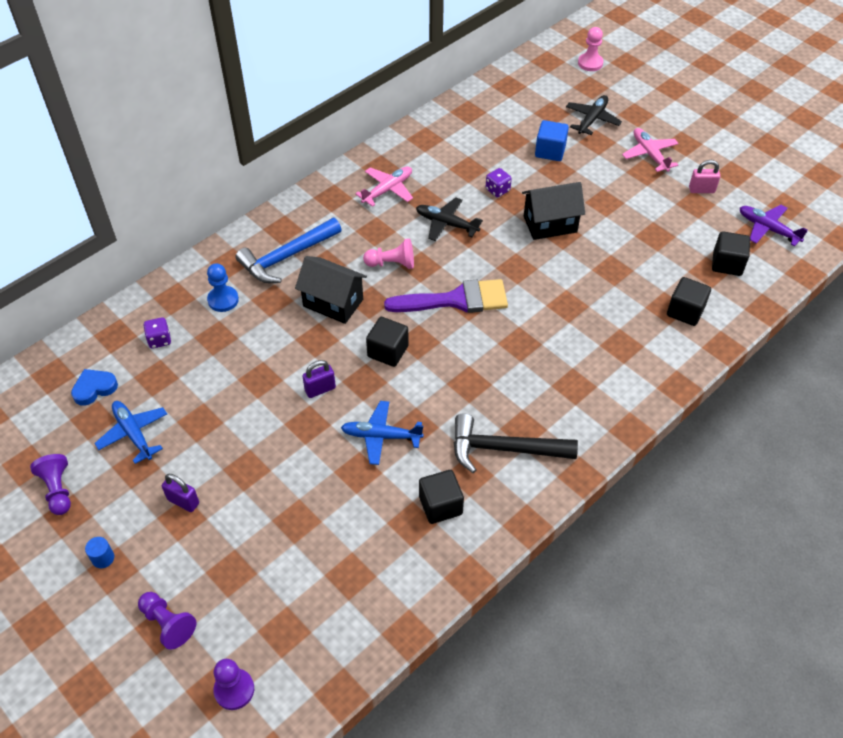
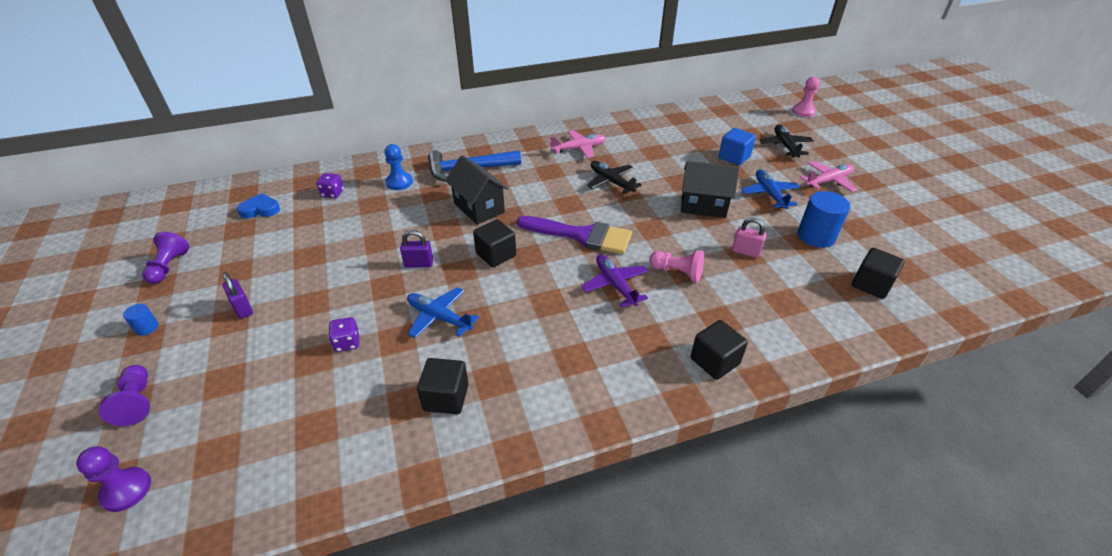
camera: 25 degrees right, 10 degrees down
blue plane [94,401,167,464] -> blue plane moved to [741,169,800,209]
pink pawn [363,239,414,269] -> pink pawn moved to [649,250,704,282]
black hammer [454,413,578,473] -> none
purple dice [486,168,512,197] -> purple dice moved to [328,317,360,352]
black plane [566,95,622,135] -> black plane turned 60 degrees counterclockwise [760,125,814,157]
pink plane [622,128,679,172] -> pink plane turned 60 degrees clockwise [800,161,857,192]
black cube [667,277,711,326] -> black cube moved to [691,320,748,380]
pink padlock [689,160,720,193] -> pink padlock moved to [732,218,767,258]
purple plane [740,205,808,247] -> purple plane moved to [582,254,648,308]
none -> blue cylinder [798,191,850,248]

